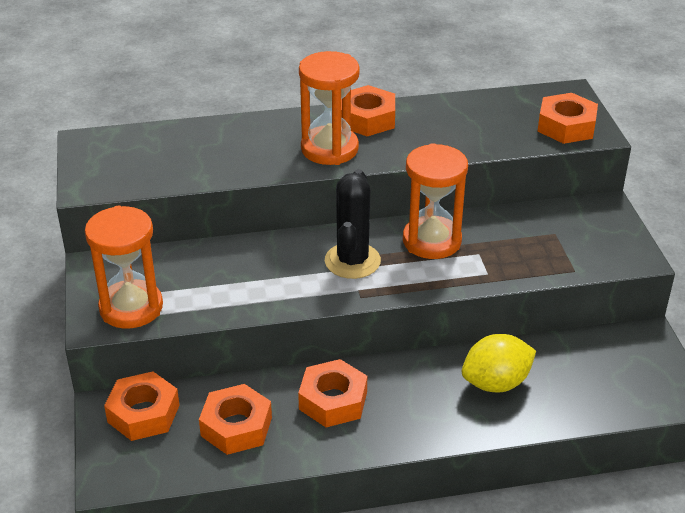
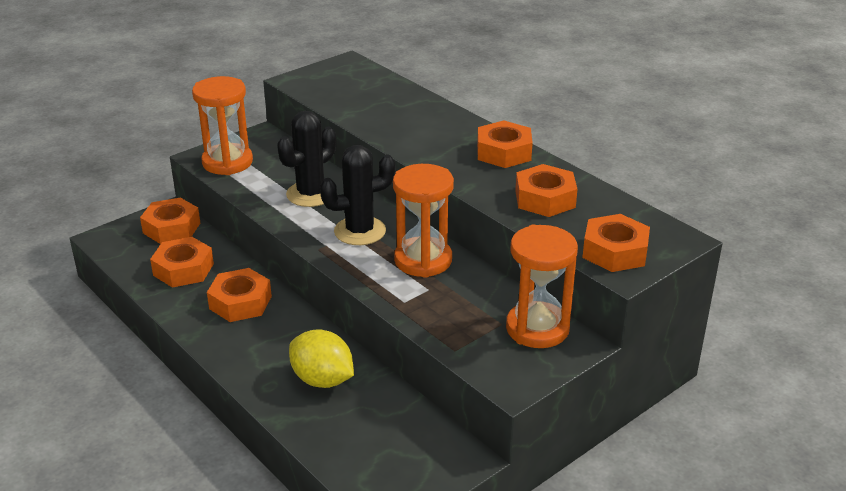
camera: 60 degrees right, 5 degrees down
orange hourglass [299,51,360,165] -> orange hourglass moved to [506,225,578,348]
none -> black cactus [277,111,336,207]
none -> orange nut [515,164,578,217]

